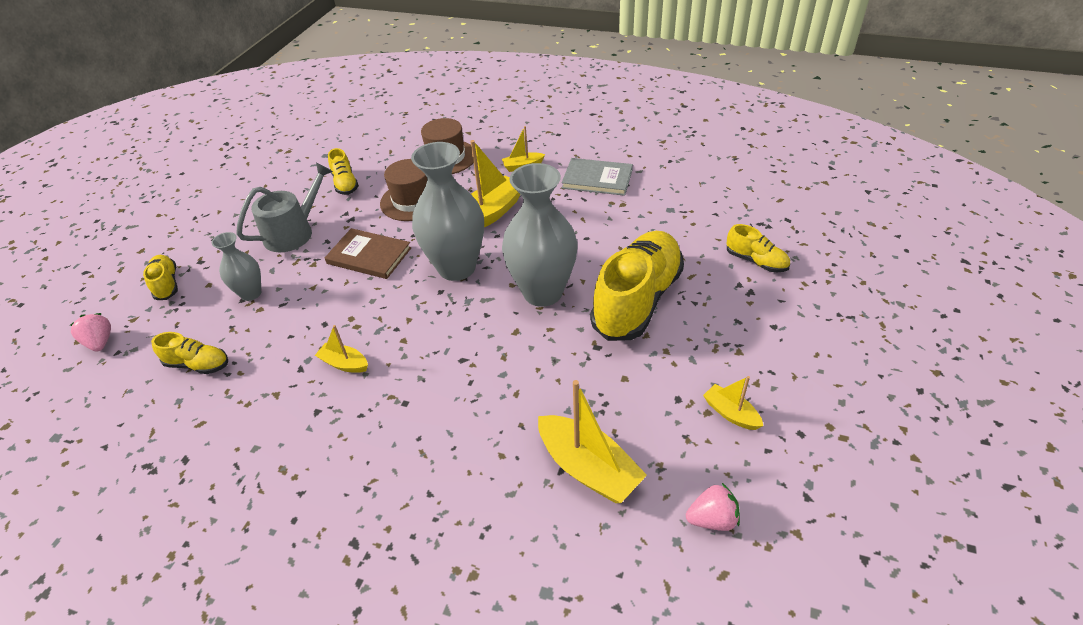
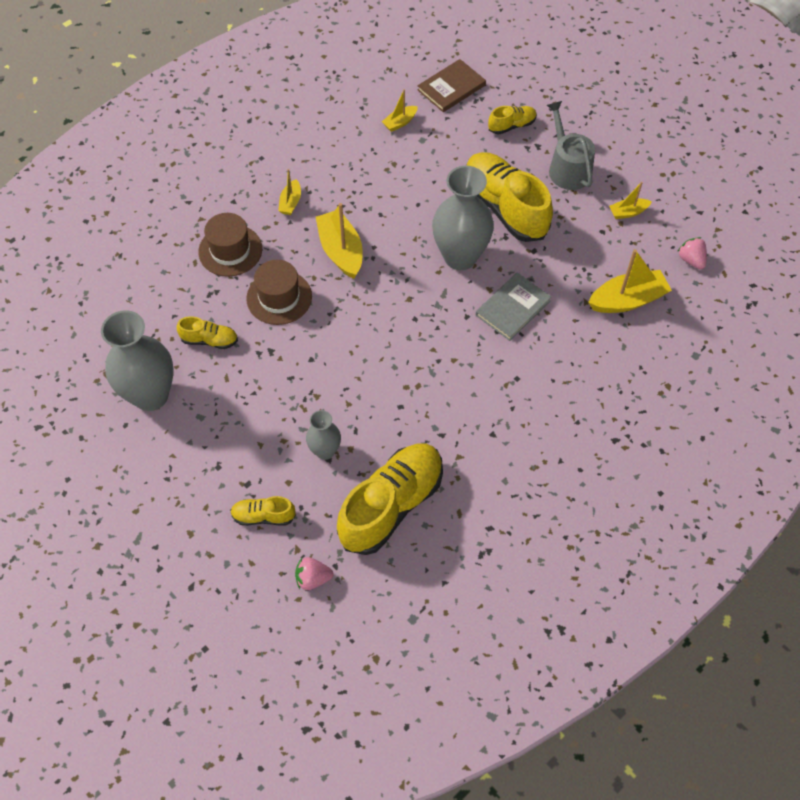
camera: 65 degrees left, 15 degrees up
yellow shoe [151,332,228,374] -> yellow shoe [337,443,443,555], size x2.14
grey watering can [236,163,333,252] -> grey watering can moved to [547,101,595,190]
yellow boat [315,325,368,373] -> yellow boat moved to [382,89,418,132]
brown book [325,228,411,279] -> brown book moved to [418,59,486,112]
grey vase [411,142,484,281] -> grey vase moved to [101,310,174,411]
grey book [562,158,633,196] -> grey book moved to [475,272,552,341]
pink strawberry [686,483,740,531] -> pink strawberry turned 45 degrees counterclockwise [677,237,707,269]

